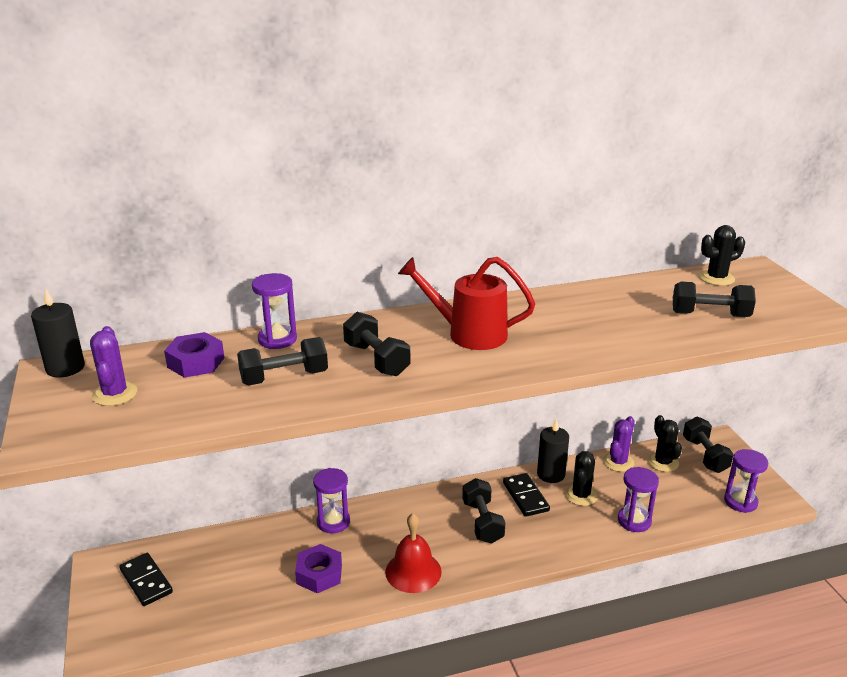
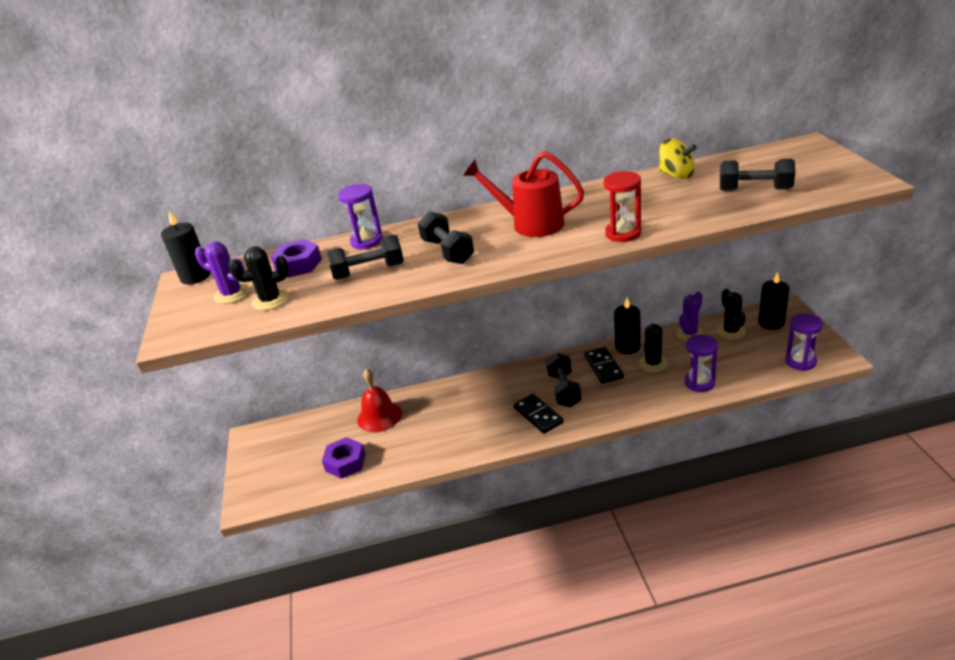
camera: 10 degrees right, 5 degrees up
purple cactus [90,326,137,406] -> purple cactus turned 60 degrees counterclockwise [195,241,250,304]
black domino [119,553,173,606] -> black domino moved to [514,394,564,434]
purple nut [295,544,342,593] -> purple nut moved to [322,437,366,479]
purple hourglass [313,468,350,533] -> none
red bell [385,513,442,593] -> red bell moved to [357,368,402,432]
black dumbbell [683,416,734,473] -> black candle [758,272,789,330]
black cactus [699,225,745,286] -> black cactus moved to [228,246,289,310]
none -> red hourglass [603,171,641,242]
none -> yellow spinning top [659,138,697,179]

